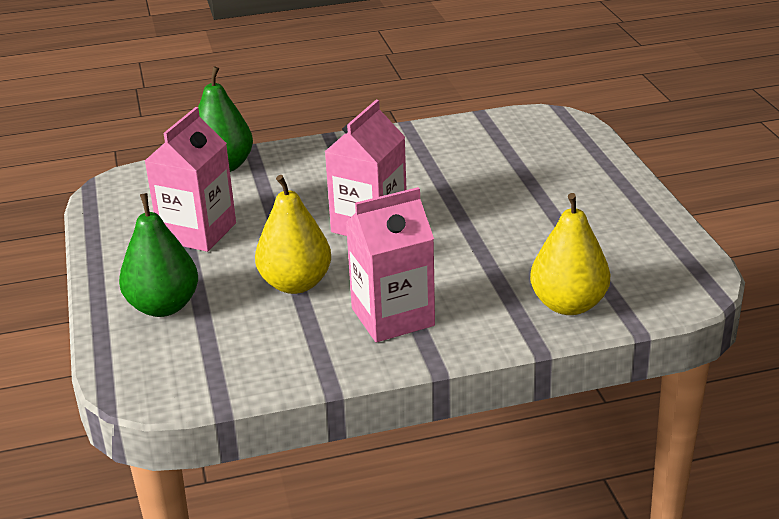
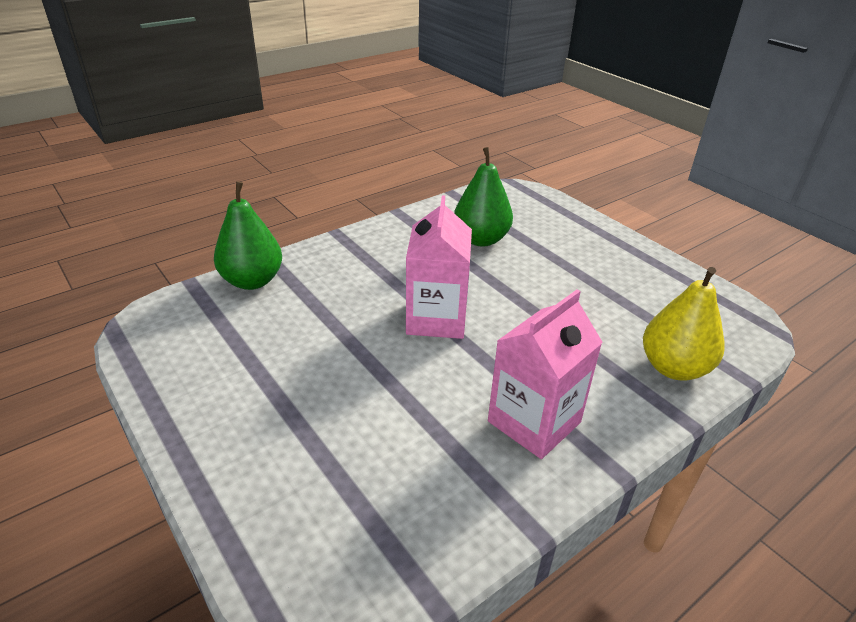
camera: 25 degrees left, 5 degrees up
green pear [119,193,198,317] -> green pear moved to [454,147,513,247]
pink carton [145,107,236,252] -> none
yellow pear [255,175,331,294] -> none

